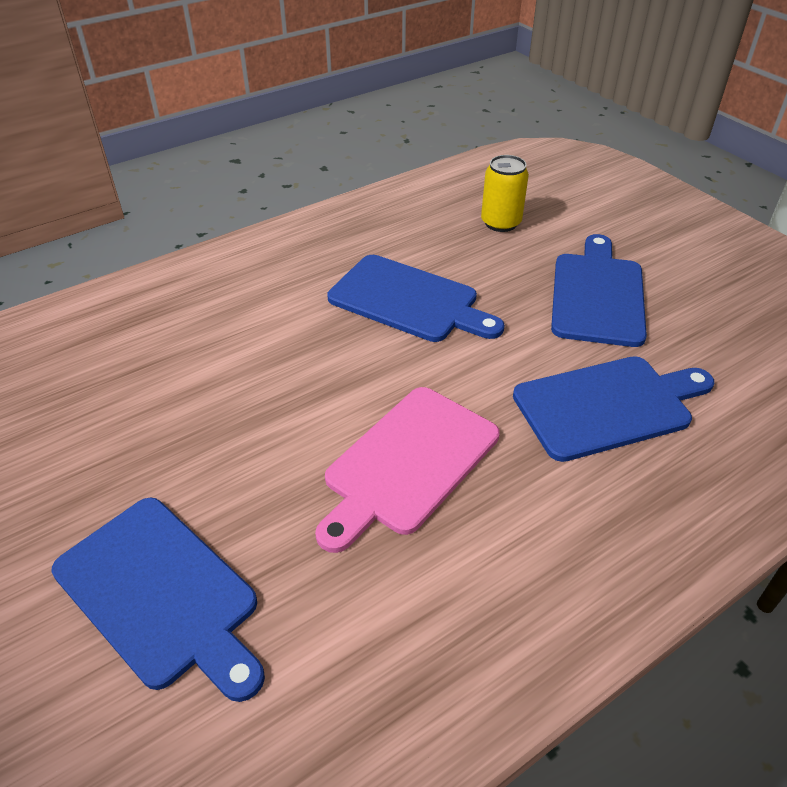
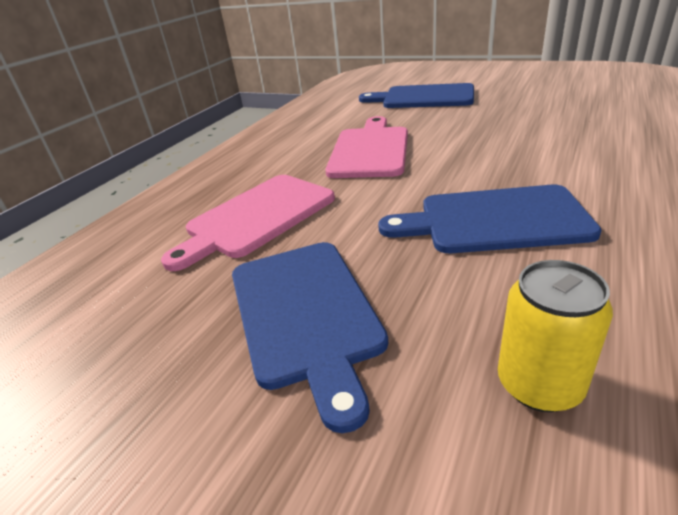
camera: 155 degrees right, 10 degrees down
blue cutting board [513,356,714,462] -> pink cutting board [161,175,335,271]

